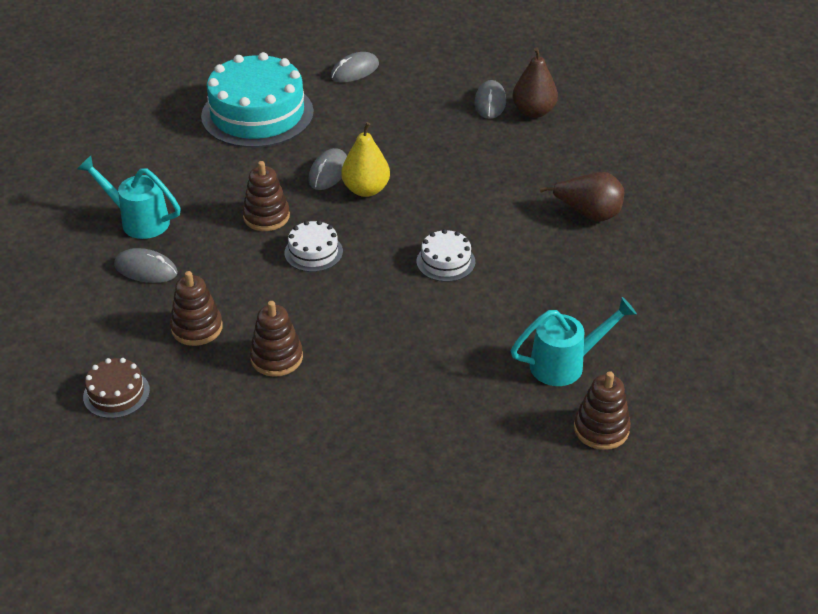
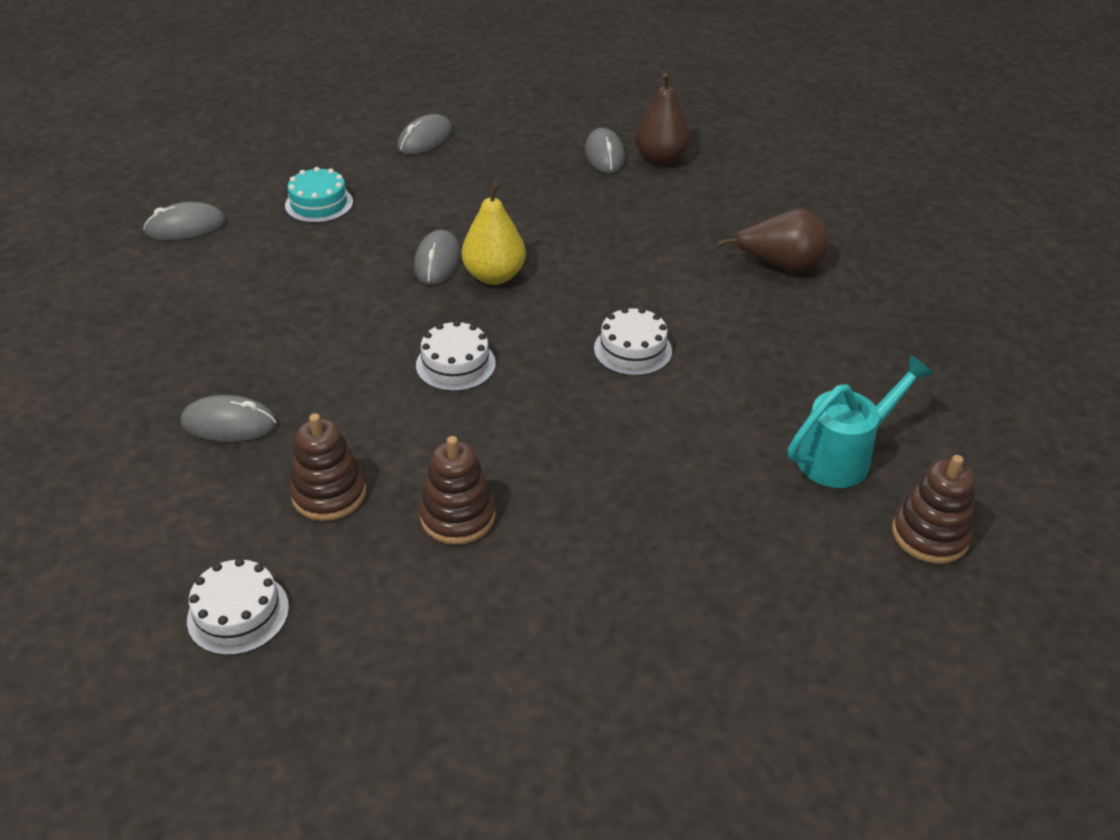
camera: 15 degrees left, 0 degrees up
turquoise watering can [77,156,181,239] -> none
brown cake [83,358,150,418] -> white cake [187,558,289,655]
turquoise cake [201,52,314,148] -> turquoise cake [285,167,353,223], size x0.46
brown stacking toy [242,161,290,231] -> none
none -> grey mouse [143,202,226,240]

